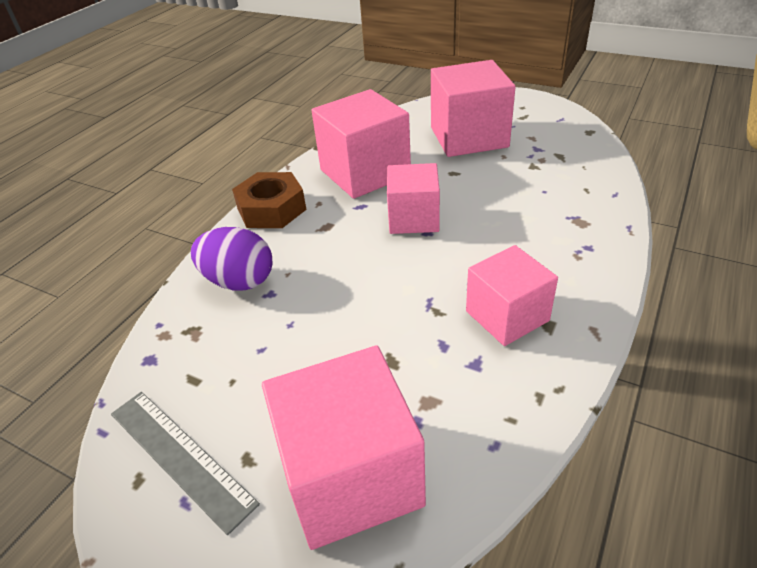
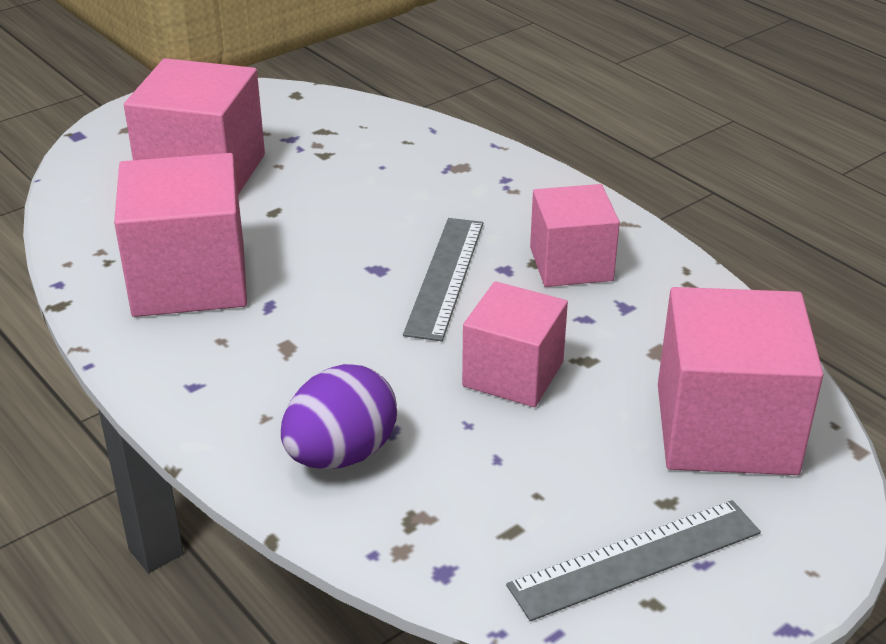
camera: 70 degrees left, 5 degrees down
brown nut [232,172,307,228] -> none
pink cube [387,163,440,234] -> pink cube moved to [462,281,568,407]
none -> grey ruler [403,218,483,341]

